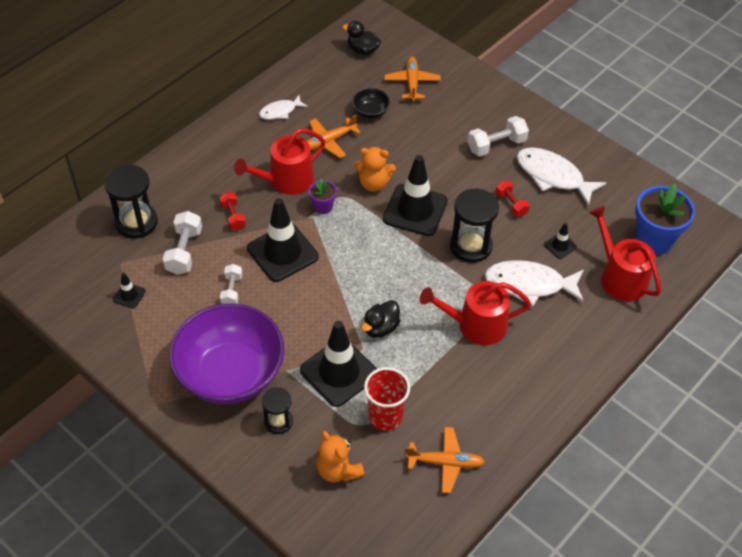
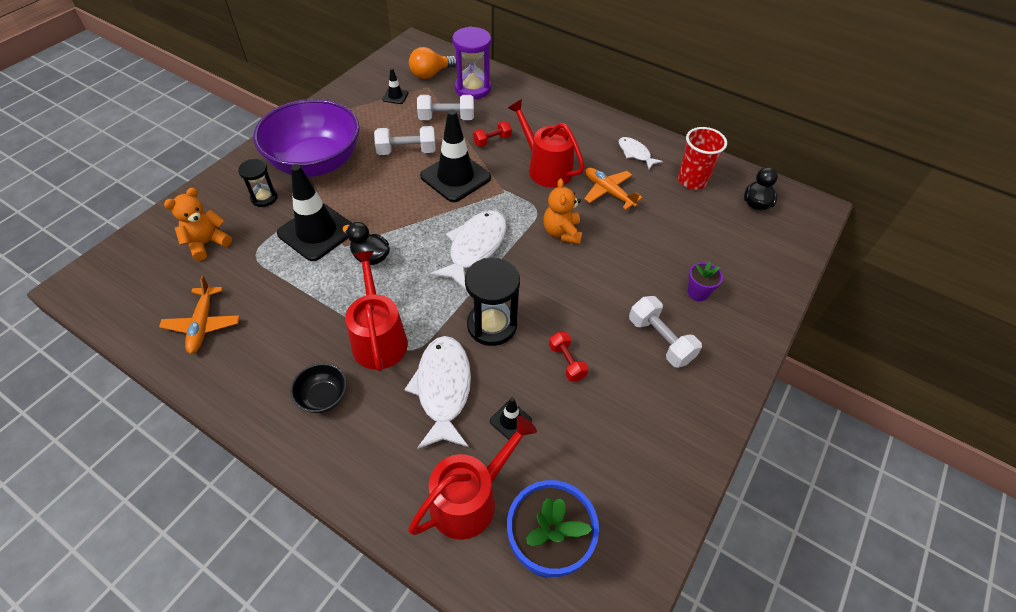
camera: 80 degrees right, 0 degrees up
black hourglass [104,165,158,239] -> purple hourglass [452,26,491,99]
white dumbbell [220,264,243,304] -> white dumbbell [374,126,436,155], size x1.54
purple flower pot [309,179,337,214] -> purple flower pot moved to [688,262,723,301]
black bowl [352,88,390,119] -> black bowl moved to [290,363,347,413]
red cup [364,367,410,431] -> red cup moved to [678,127,727,190]
black traffic cone [383,155,448,236] -> none
orange plane [384,57,441,101] -> none
red dumbbell [496,181,530,217] -> red dumbbell turned 75 degrees counterclockwise [549,332,588,381]
white fish [516,147,606,206] -> white fish moved to [430,210,507,290]
none -> orange light bulb [409,47,457,79]

